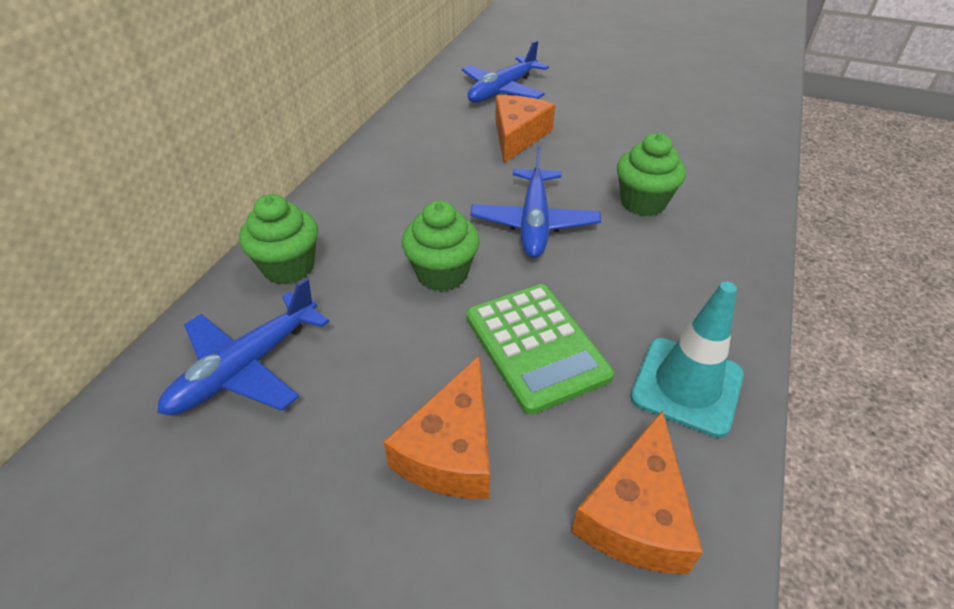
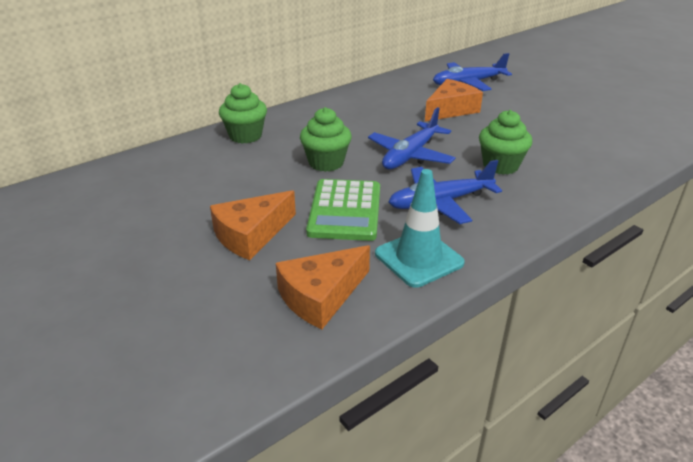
camera: 30 degrees right, 10 degrees down
blue plane [157,278,330,416] -> blue plane moved to [388,160,502,224]

